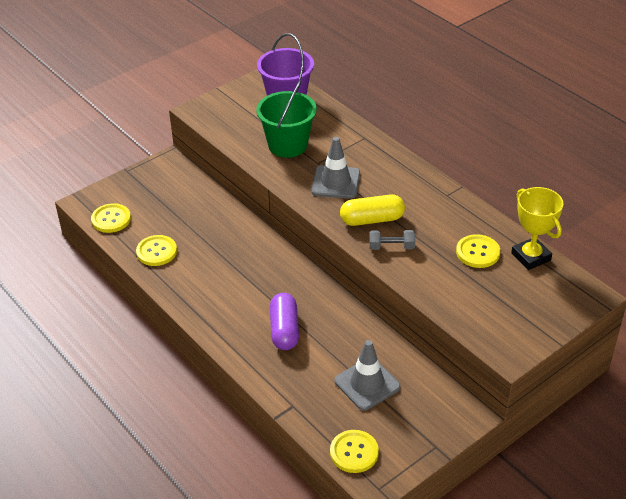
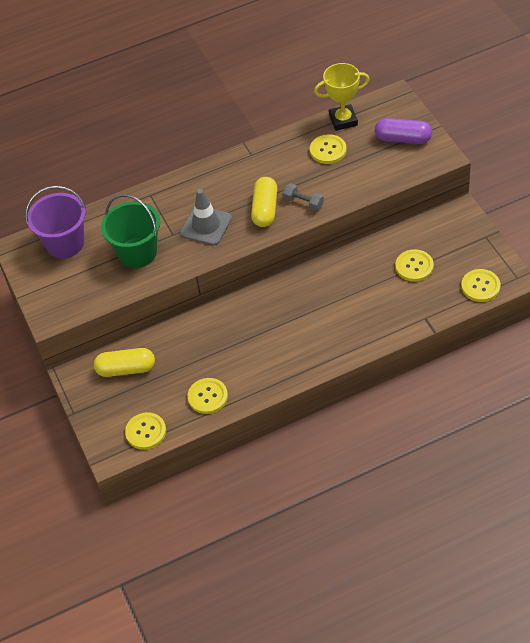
camera: 70 degrees left, 10 degrees up
purple capsule [270,293,299,350] -> purple capsule moved to [375,118,432,144]
grey traffic cone [334,340,401,411] -> yellow button [395,249,434,282]
grey dumbbell [369,230,415,250] -> grey dumbbell turned 75 degrees counterclockwise [283,183,324,211]
none -> yellow capsule [94,348,155,377]

